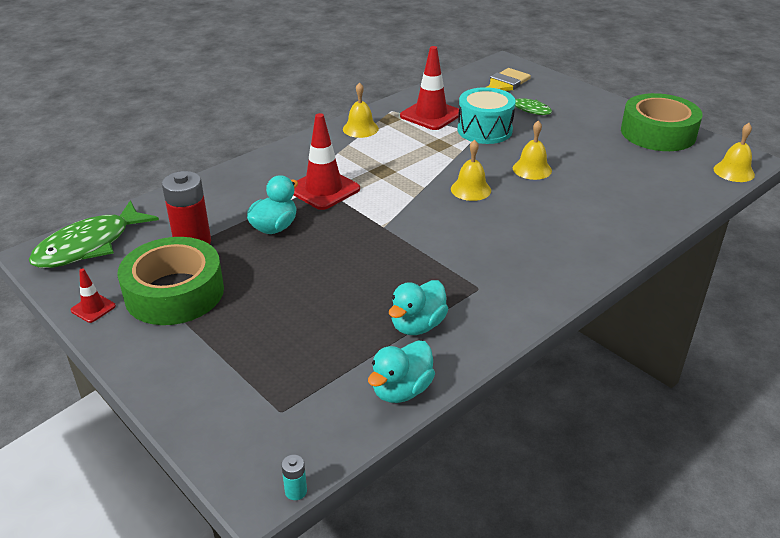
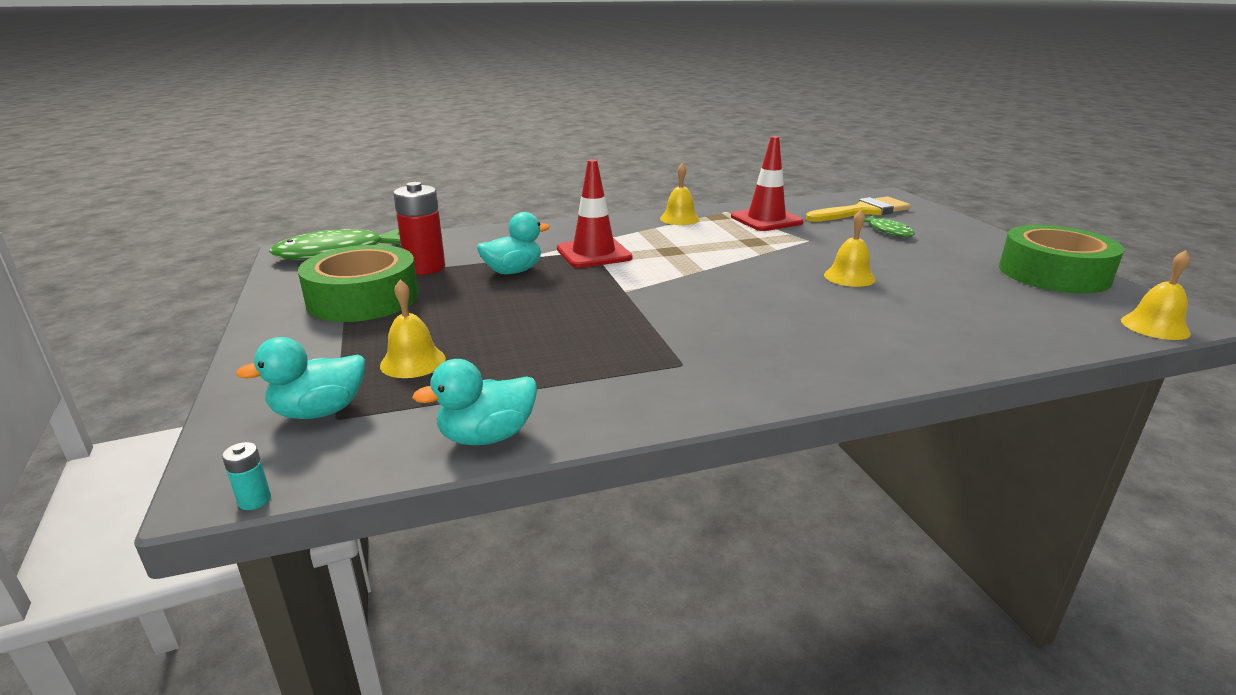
camera: 25 degrees right, 10 degrees down
red traffic cone [71,269,116,323] -> none
turquoise duck [389,280,448,335] -> turquoise duck moved to [236,337,365,419]
yellow bell [451,140,491,201] -> yellow bell moved to [380,280,446,378]
turquoise drum [458,87,516,144] -> none

